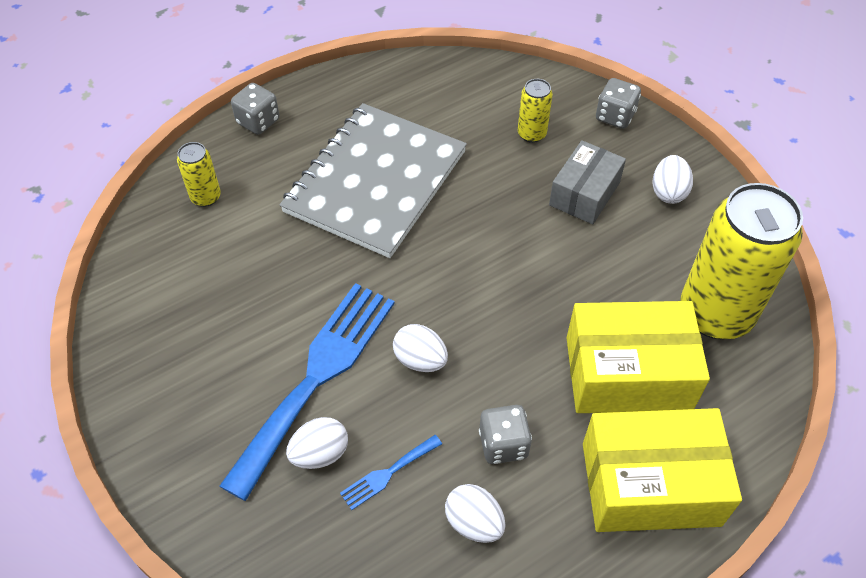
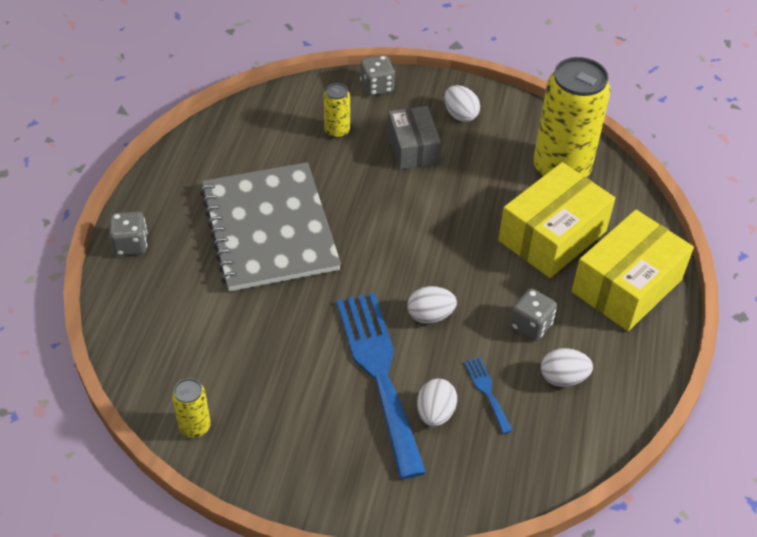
camera: 45 degrees left, 5 degrees down
yellow can [177,142,221,207] -> yellow can moved to [172,378,210,438]
blue fork [340,435,442,510] -> blue fork turned 150 degrees clockwise [464,357,512,434]

